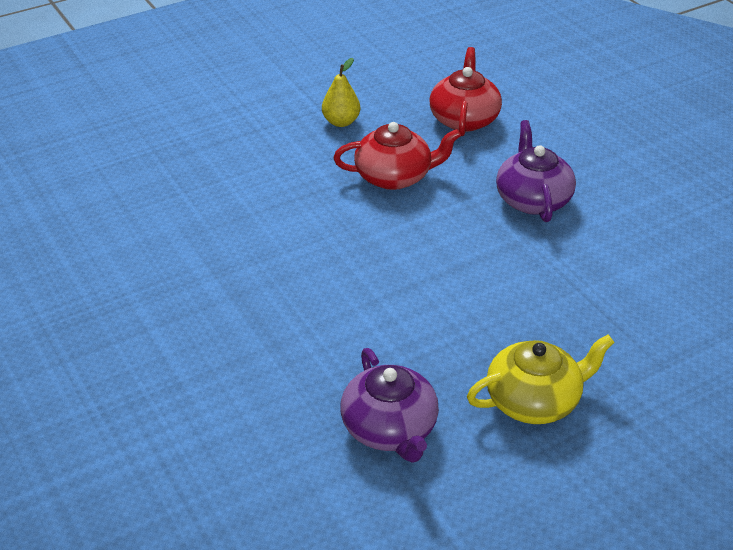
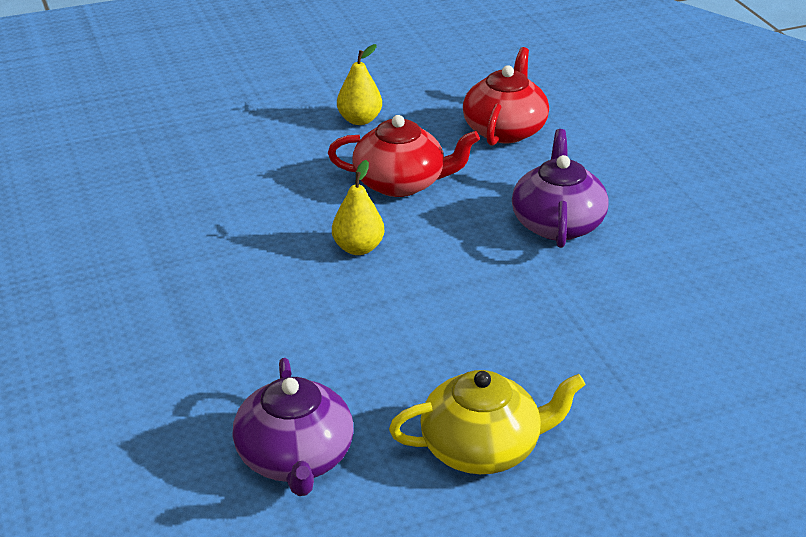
camera: 10 degrees right, 5 degrees down
none -> yellow pear [332,160,384,255]

